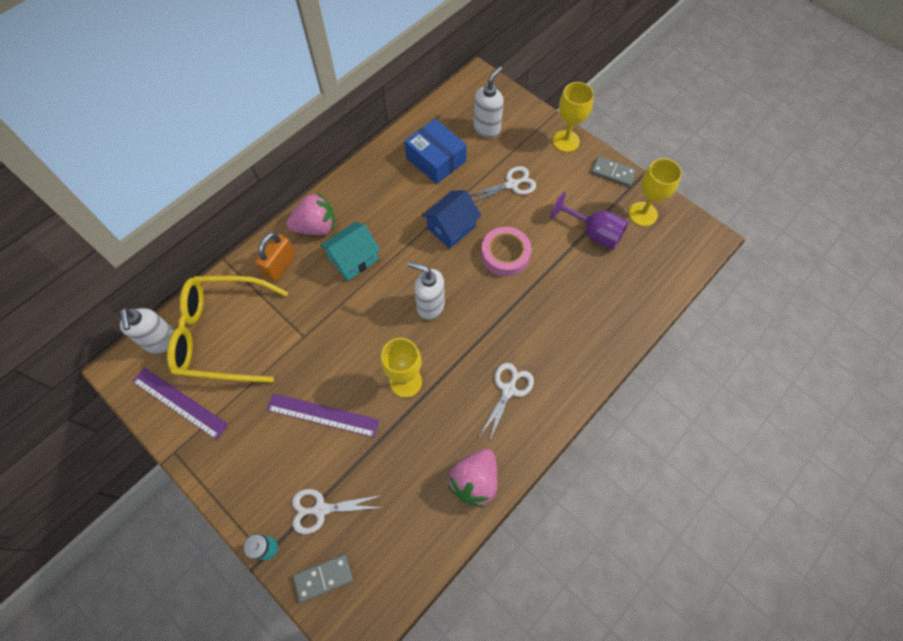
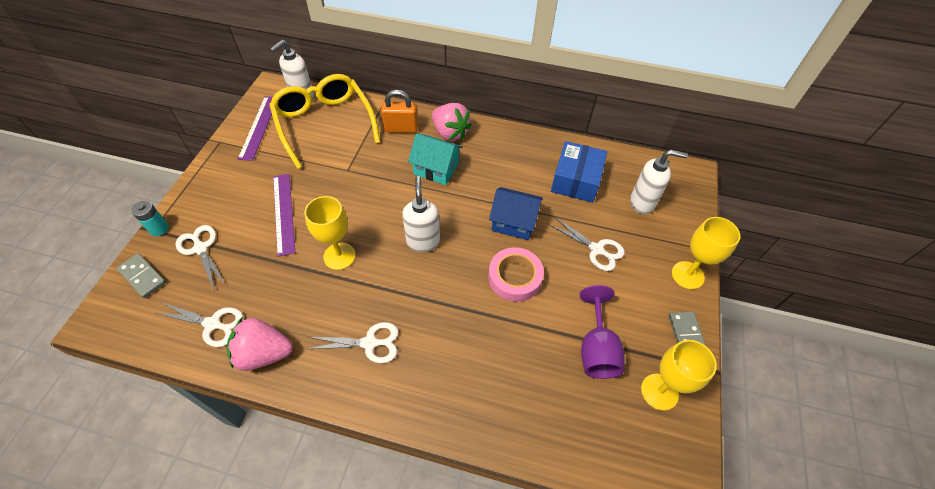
camera: 60 degrees right, 10 degrees down
none -> white scissors [156,302,243,347]

